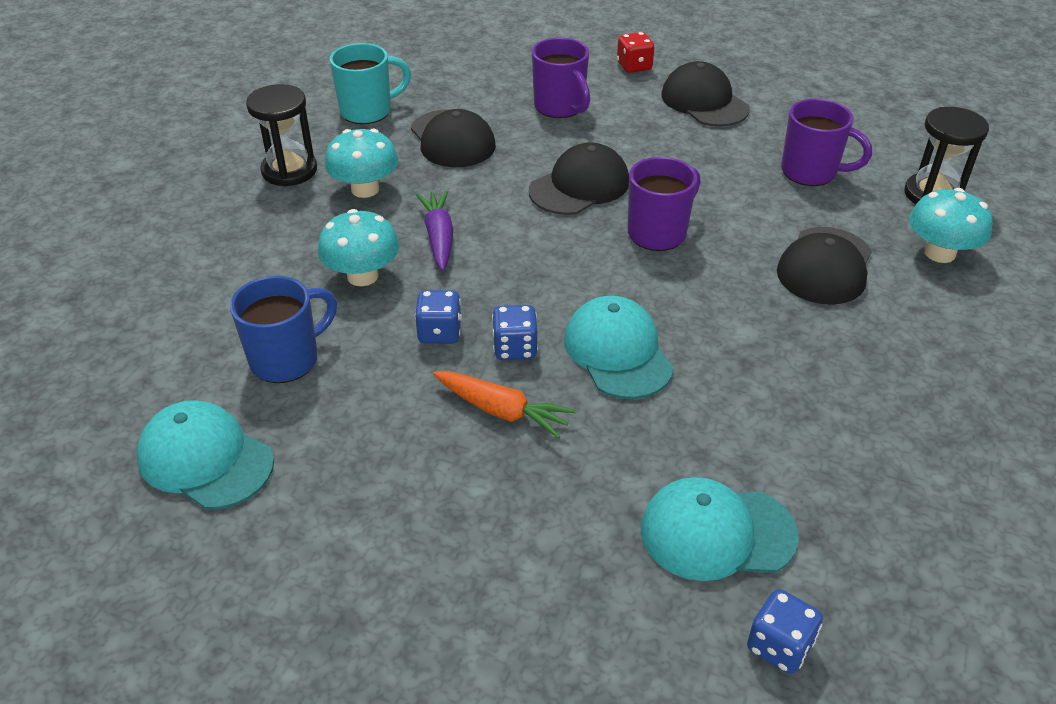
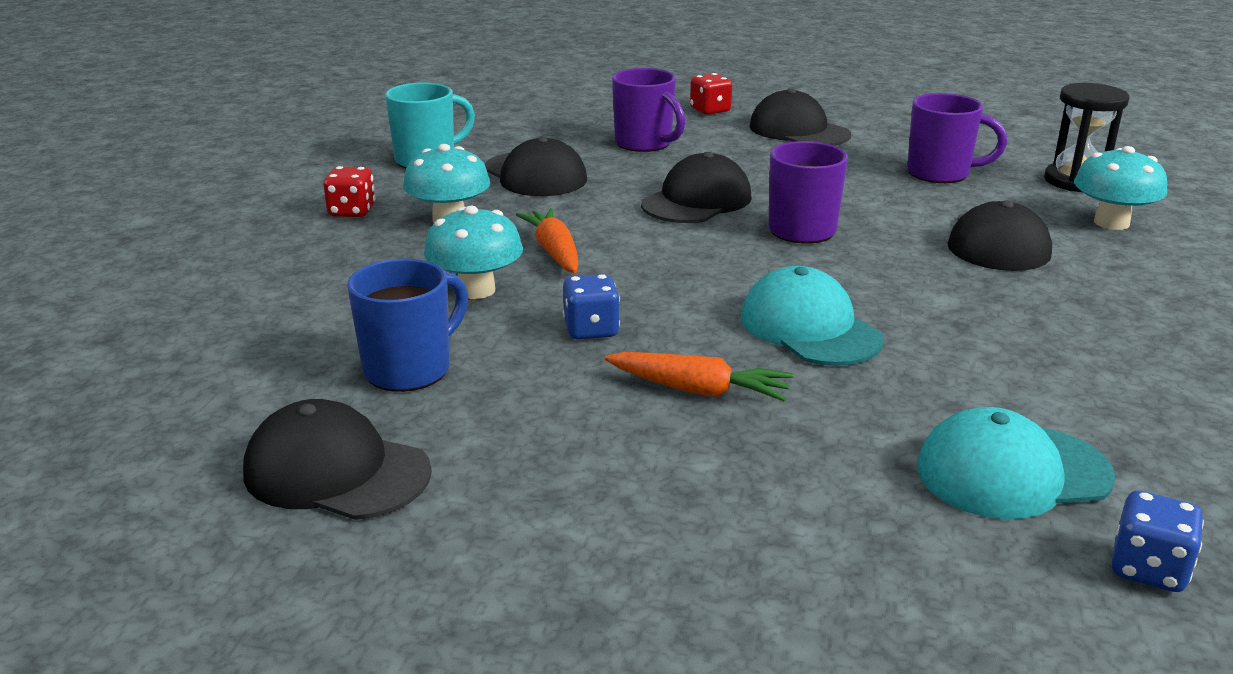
camera: 10 degrees left, 15 degrees down
turquoise cap [136,400,274,510] -> black cap [243,399,432,520]
black hourglass [246,84,317,186] -> red dice [323,166,375,217]
purple carrot [416,190,453,271] -> orange carrot [516,208,578,273]
blue dice [492,305,538,360] -> none

